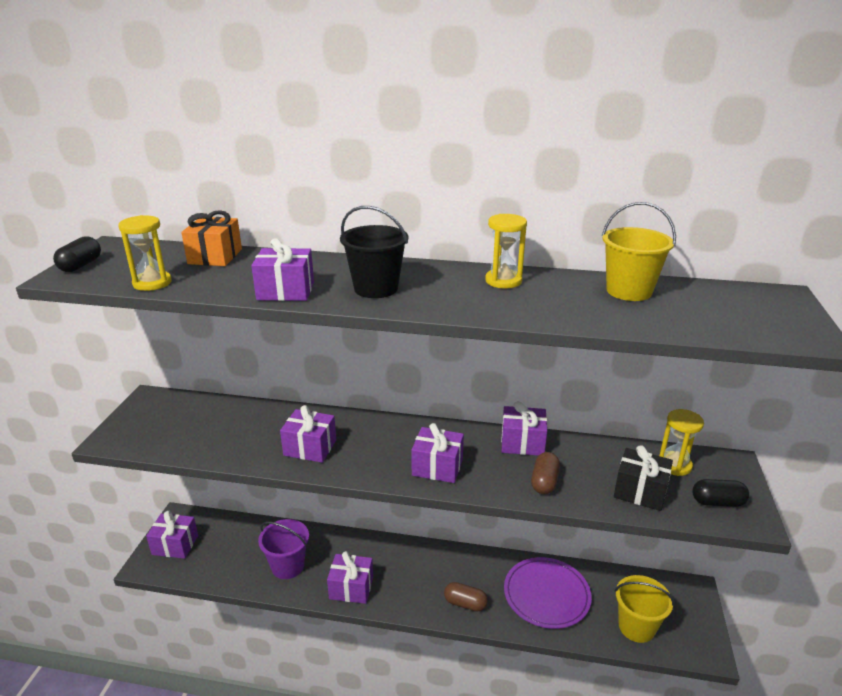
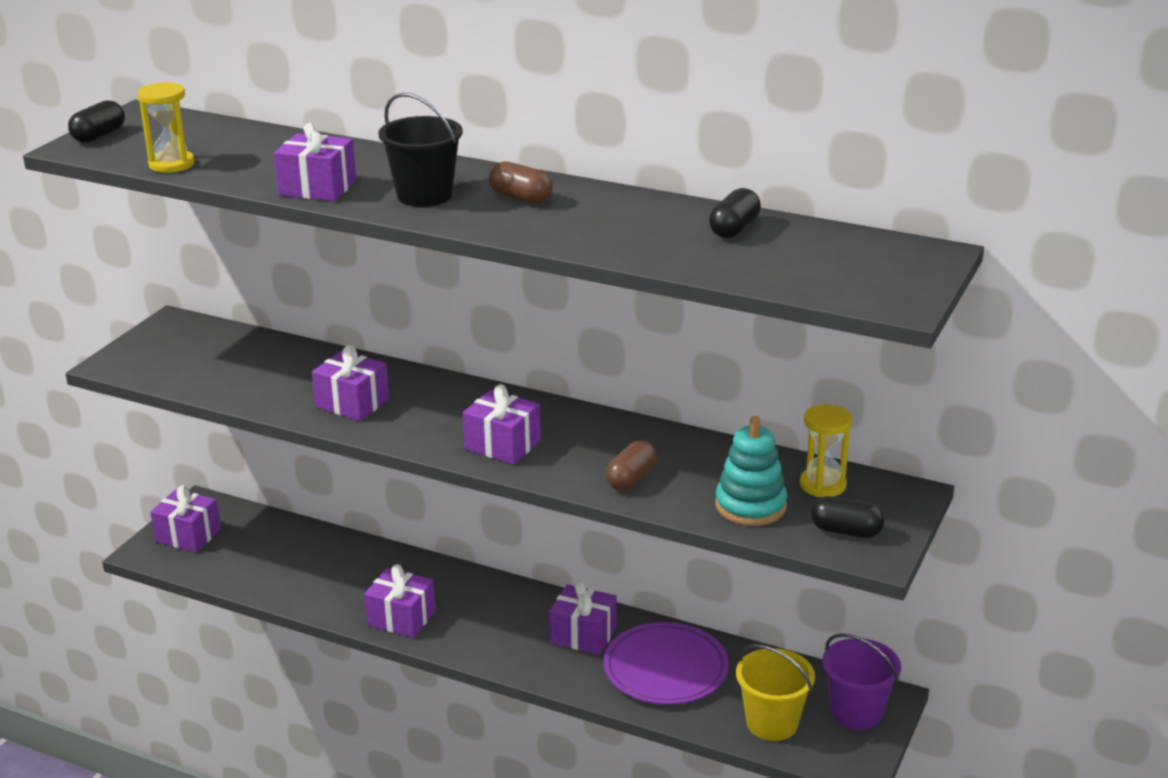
camera: 15 degrees right, 0 degrees up
orange gift [181,210,242,266] -> none
purple bucket [258,519,309,579] -> purple bucket moved to [822,633,901,730]
brown capsule [444,582,488,612] -> brown capsule moved to [489,161,553,204]
yellow hourglass [485,214,527,288] -> none
purple gift [501,401,547,456] -> purple gift moved to [549,580,617,655]
yellow bucket [602,202,676,301] -> black capsule [709,188,761,238]
black gift [614,445,673,511] -> turquoise stacking toy [715,416,788,526]

